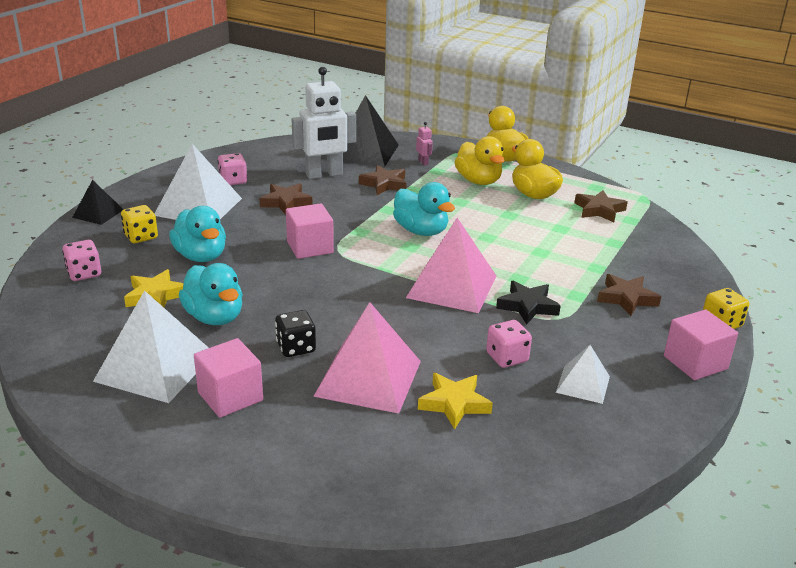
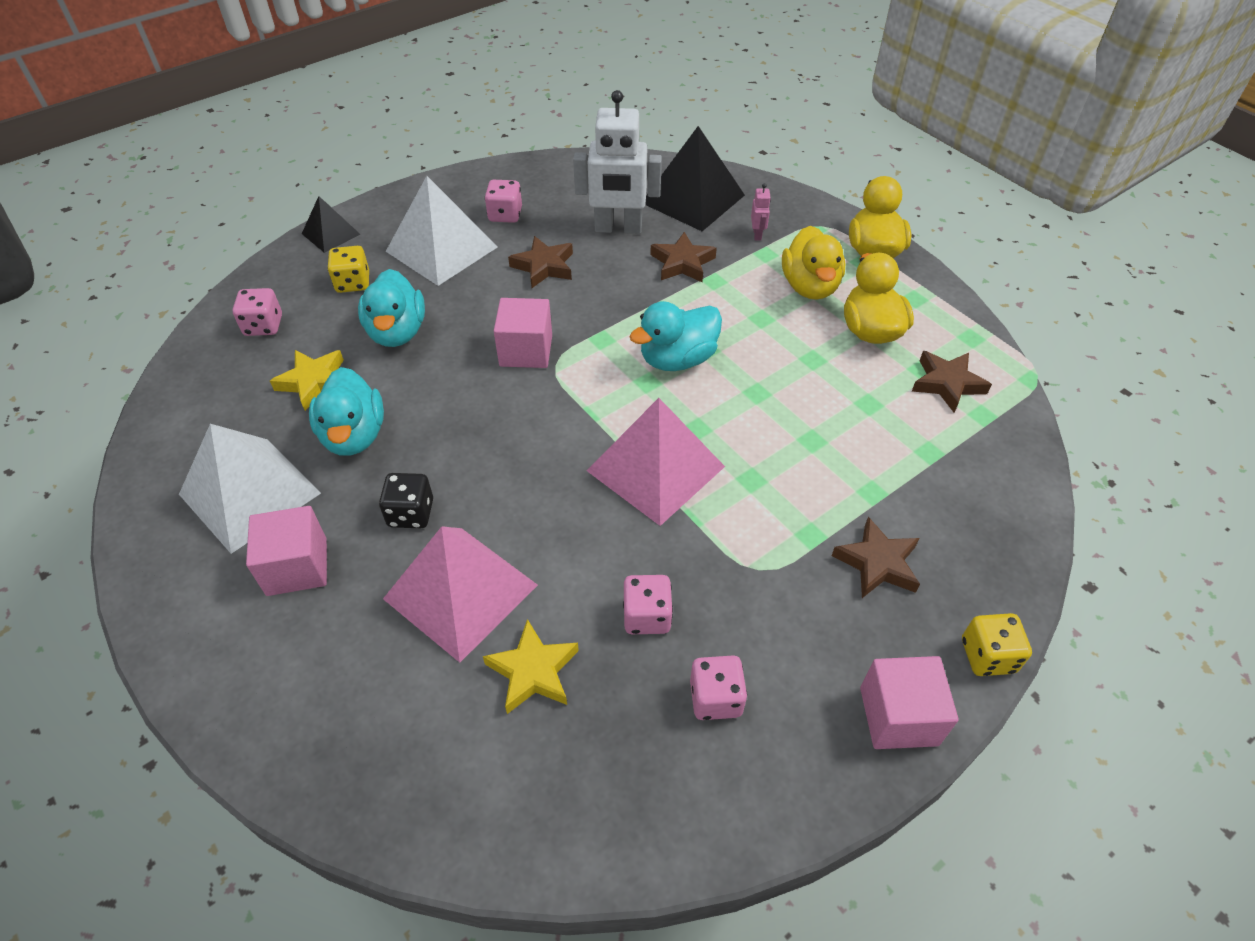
camera: 25 degrees right, 20 degrees up
turquoise duck [393,182,455,236] -> turquoise duck turned 75 degrees clockwise [629,301,722,371]
black star [496,281,561,325] -> none
white pyramid [556,345,610,404] -> pink dice [690,655,747,720]

